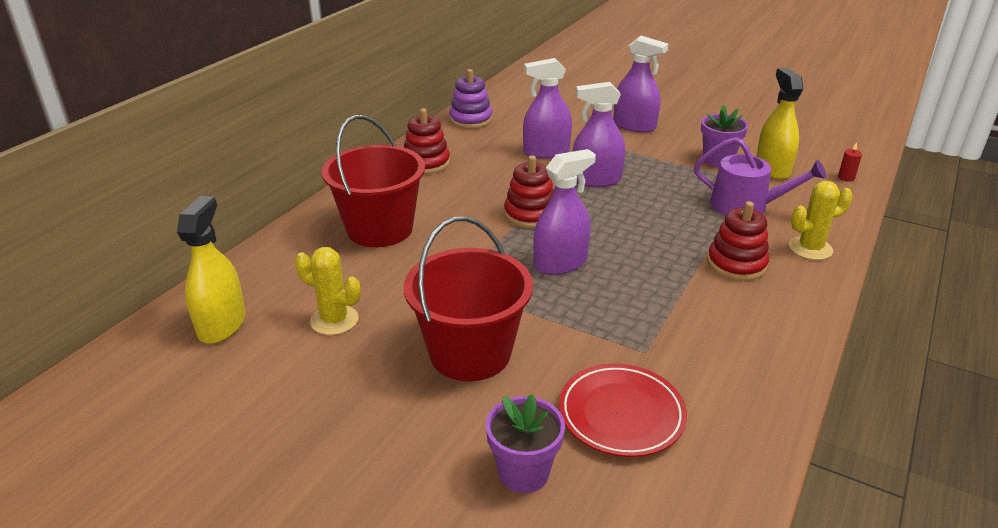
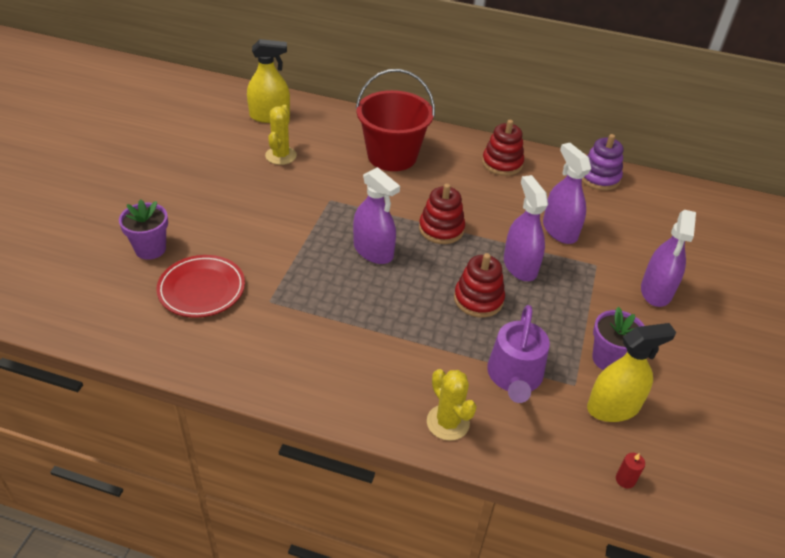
camera: 75 degrees right, 10 degrees up
red bucket [404,216,533,381] -> none
red stacking toy [707,201,769,281] -> red stacking toy moved to [454,253,505,318]

